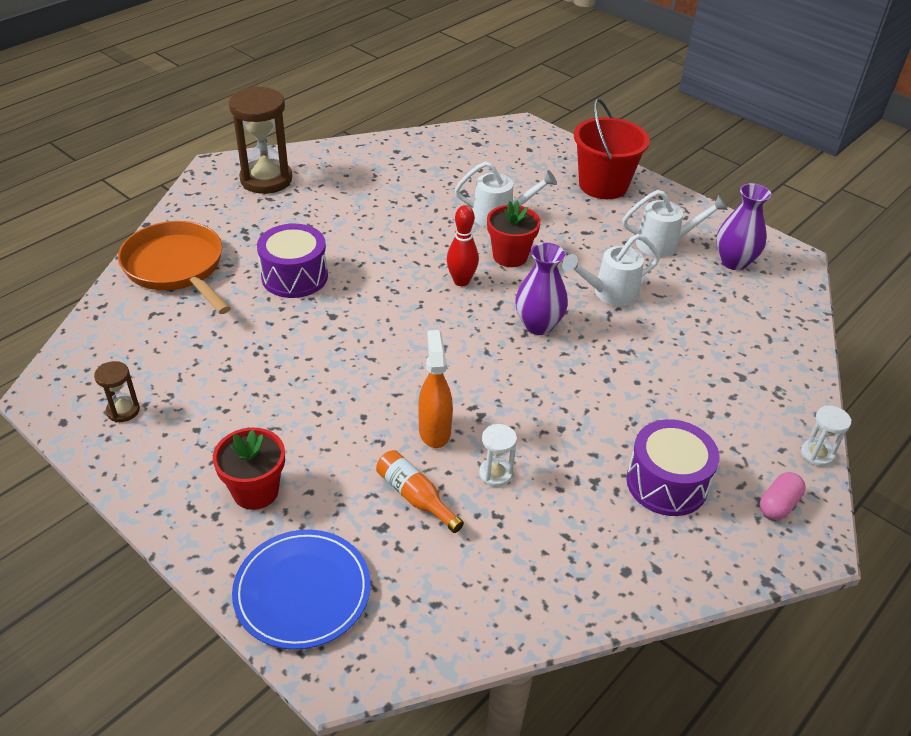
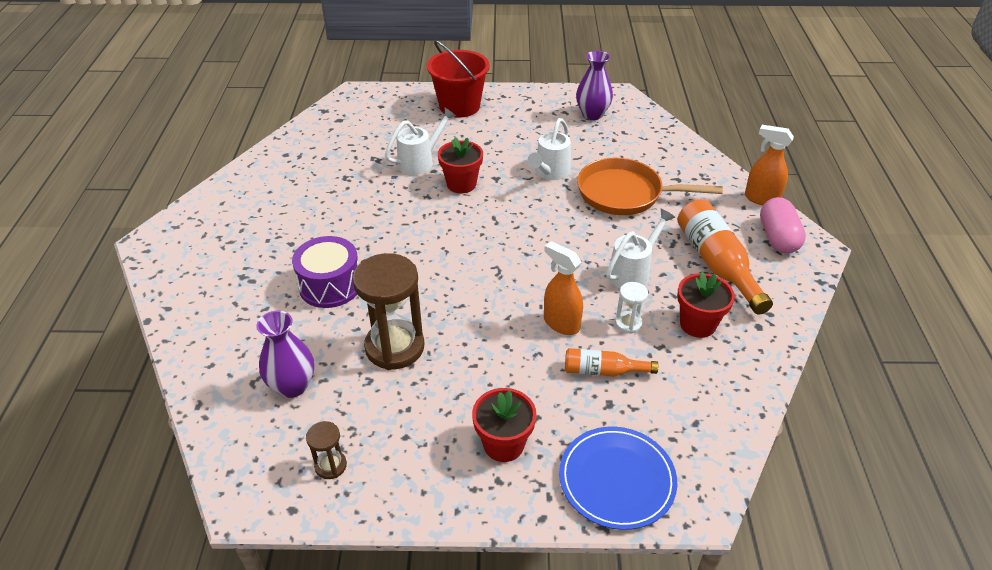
camera: 40 degrees left, 0 degrees up
orange pan [118,221,231,314] -> orange pan moved to [577,158,723,215]
brown hourglass [229,86,292,194] -> brown hourglass moved to [352,253,425,370]
red bowling pin [447,205,479,286] -> none
purple vase [515,243,568,335] -> purple vase moved to [256,311,314,398]
white watering can [622,190,728,257] -> white watering can moved to [606,209,675,289]
purple drum [626,419,719,516] -> orange bottle [677,199,773,315]
pink capsule [760,472,806,520] -> pink capsule [760,197,806,254], size x1.59
white hourglass [801,406,852,467] -> orange spray bottle [745,125,794,206]
none -> red flower pot [677,272,735,338]

